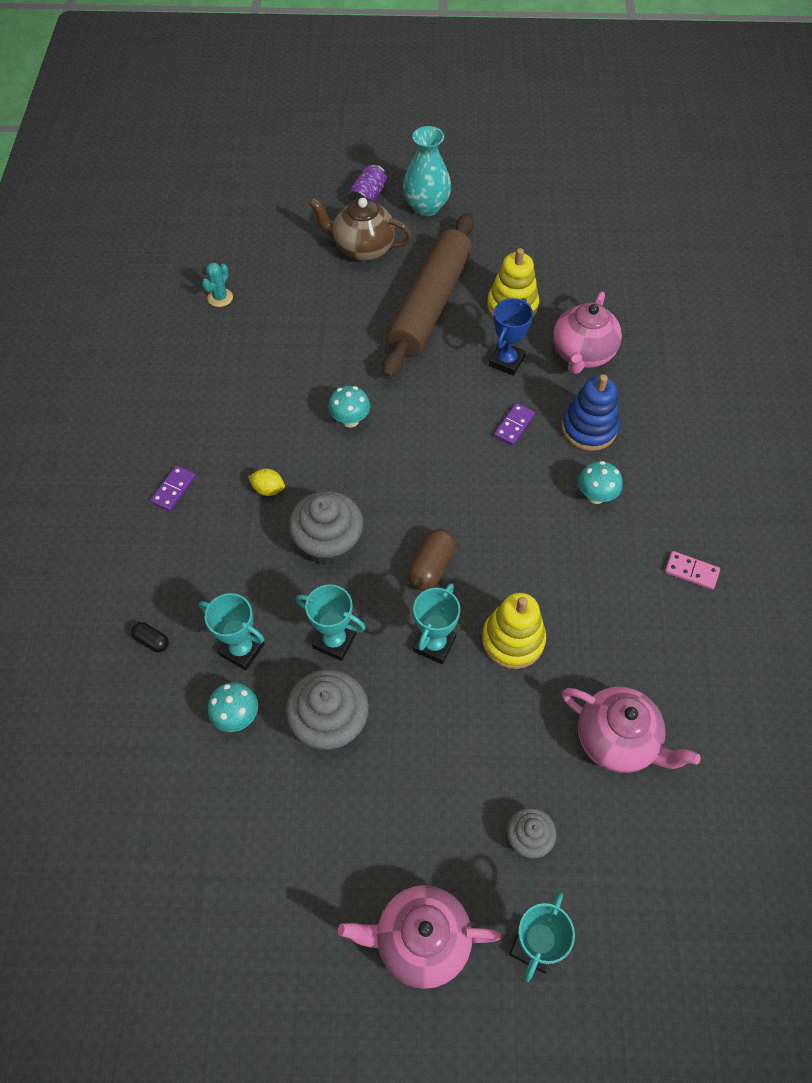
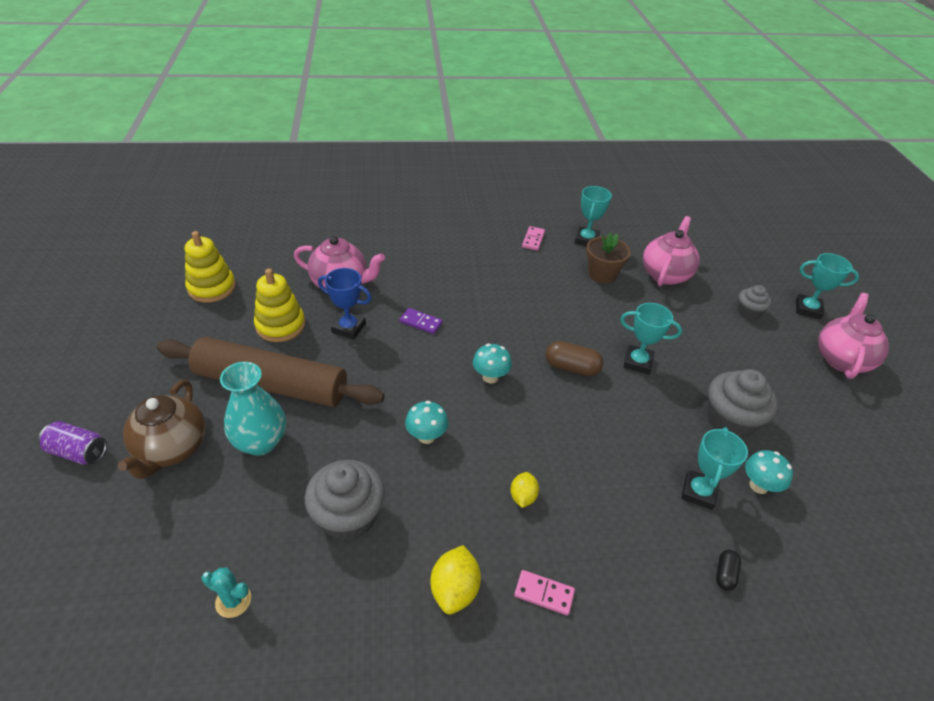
camera: 100 degrees left, 15 degrees down
purple domino [150,465,196,511] -> pink domino [514,570,575,615]
grey cupcake [289,491,363,565] -> grey cupcake moved to [305,460,385,541]
turquoise trophy [295,584,366,661] -> turquoise trophy moved to [575,186,612,246]
pink teapot [338,885,501,989] -> pink teapot turned 150 degrees counterclockwise [818,293,889,379]
turquoise vase [403,126,451,216] -> turquoise vase moved to [220,362,286,456]
yellow stacking toy [482,593,546,669] -> yellow stacking toy moved to [185,231,236,303]
blue stacking toy [562,374,619,451] -> none
turquoise mushroom [578,461,623,504] -> turquoise mushroom moved to [473,344,512,383]
none -> yellow lemon [431,545,481,614]
none -> brown flower pot [586,232,631,283]

